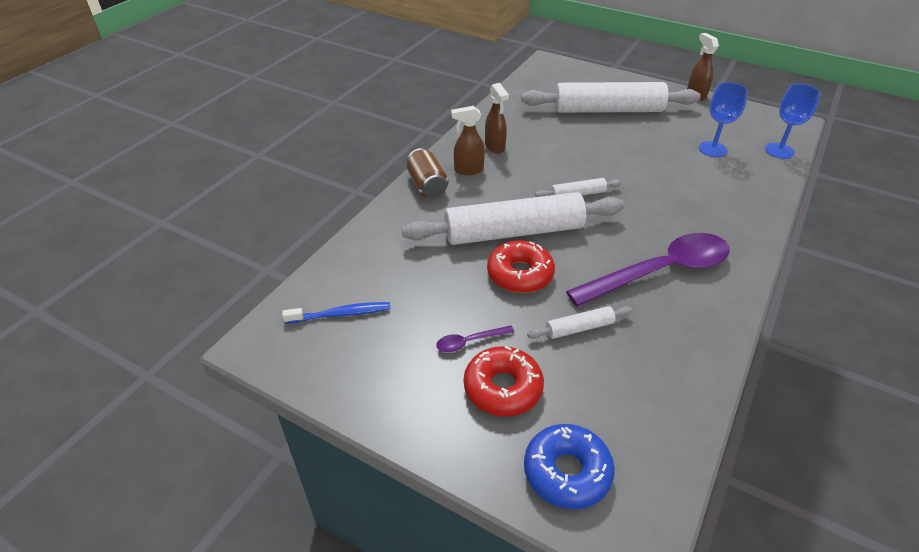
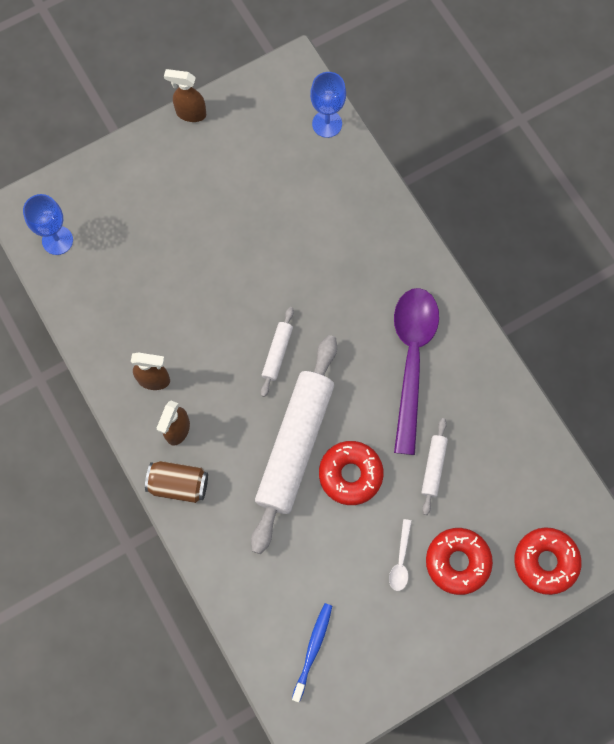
camera: 60 degrees left, 30 degrees up
purple spoon [436,326,514,352] -> white spoon [389,519,412,591]
white rolling pin [521,82,701,113] -> none
blue donut [524,424,615,509] -> red donut [514,527,582,595]
blue goblet [699,82,748,157] -> blue goblet moved to [23,194,73,255]

